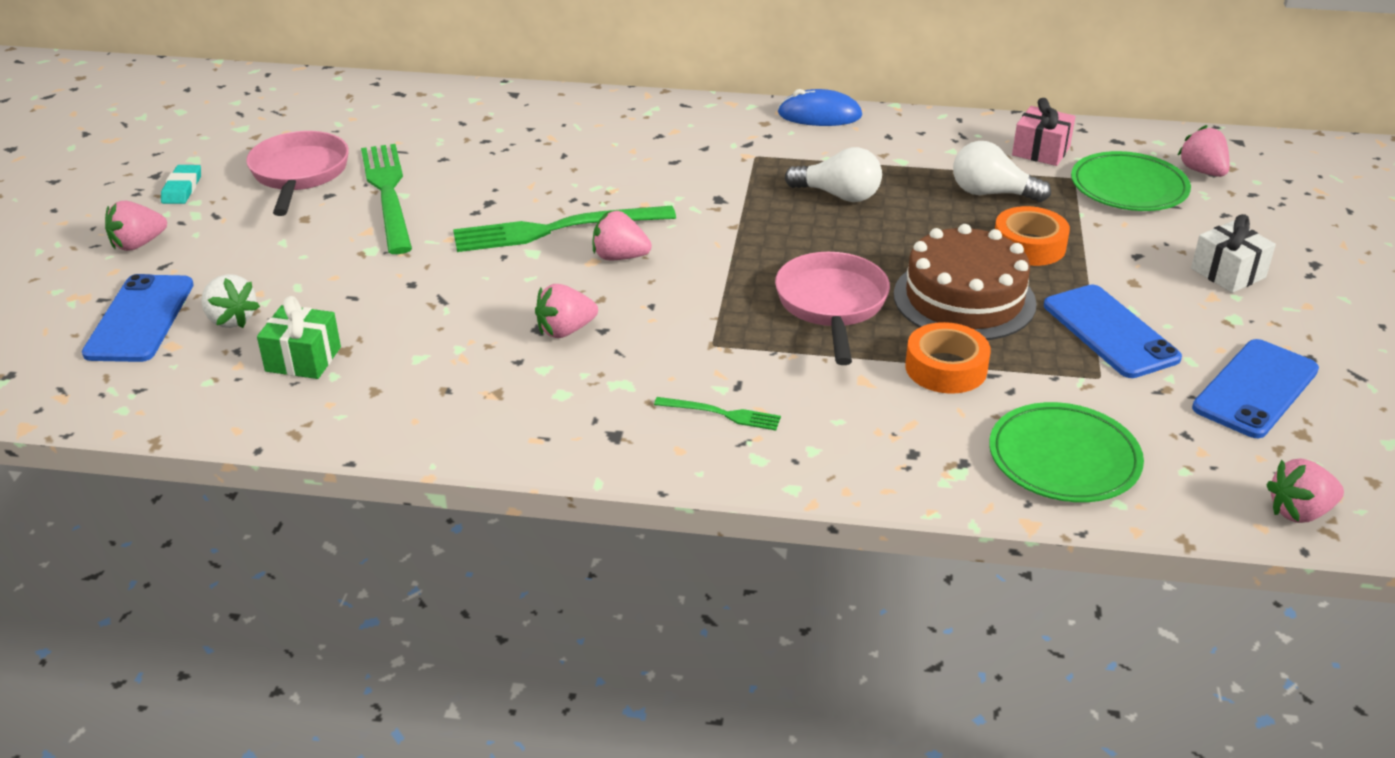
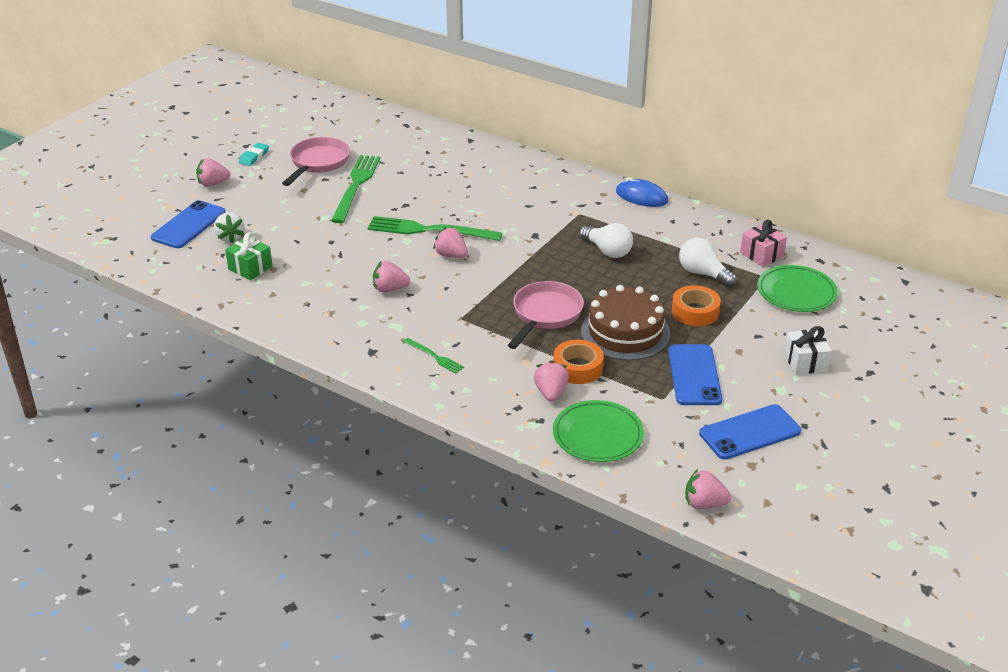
camera: 25 degrees right, 0 degrees up
pink strawberry [1177,125,1230,177] -> pink strawberry moved to [534,361,569,402]

